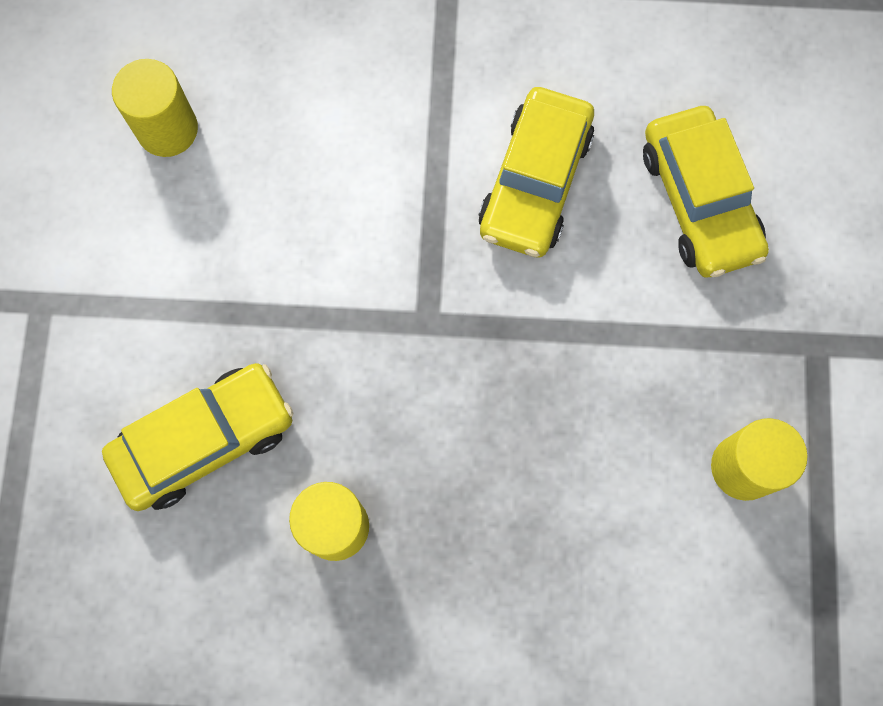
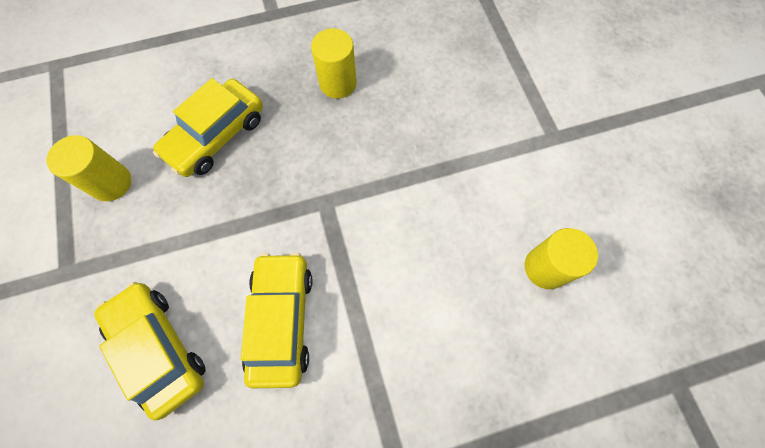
camera: 160 degrees right, 5 degrees down
yellow car [102,363,294,511] -> yellow car moved to [153,78,263,177]

